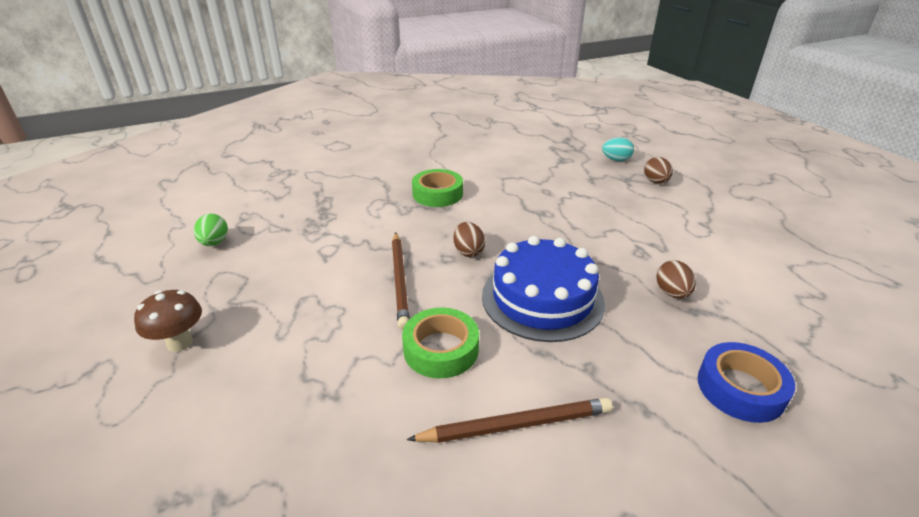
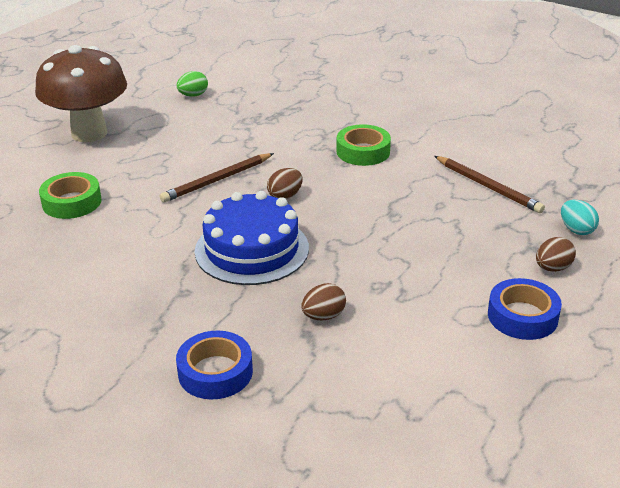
camera: 60 degrees right, 0 degrees up
brown mushroom [134,290,202,352] -> brown mushroom [35,45,127,142], size x2.14
green tape [402,308,479,378] -> green tape moved to [39,172,101,219]
brown pencil [407,398,613,443] -> brown pencil moved to [434,156,545,213]
none -> blue tape [488,278,562,340]

